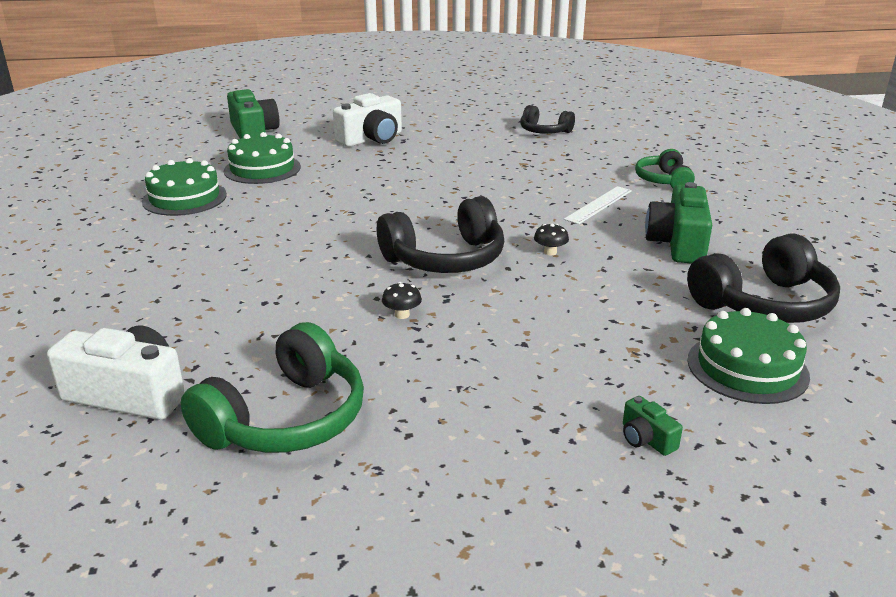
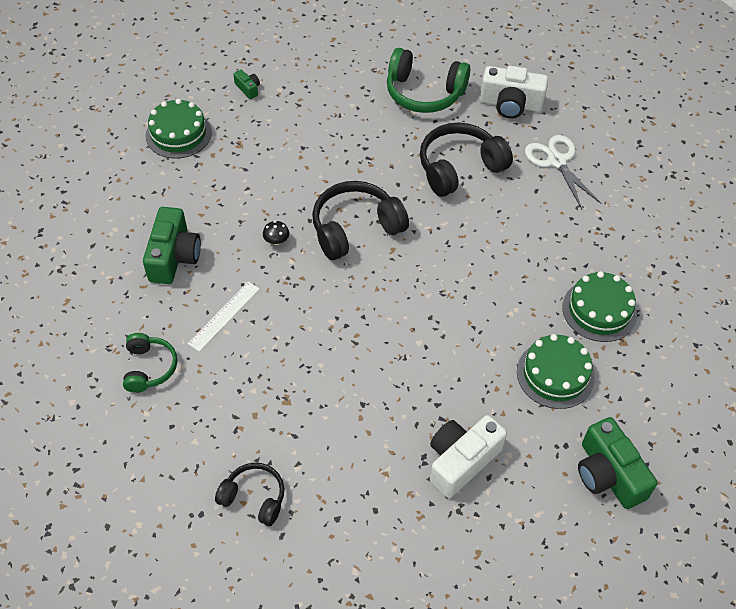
camera: 175 degrees right, 25 degrees up
green headphones [181,322,364,453] -> green headphones turned 105 degrees counterclockwise [387,48,470,113]
black mushroom [382,282,422,319] -> none
black headphones [687,234,840,323] -> black headphones moved to [420,122,513,197]
none -> white scissors [525,135,601,209]

